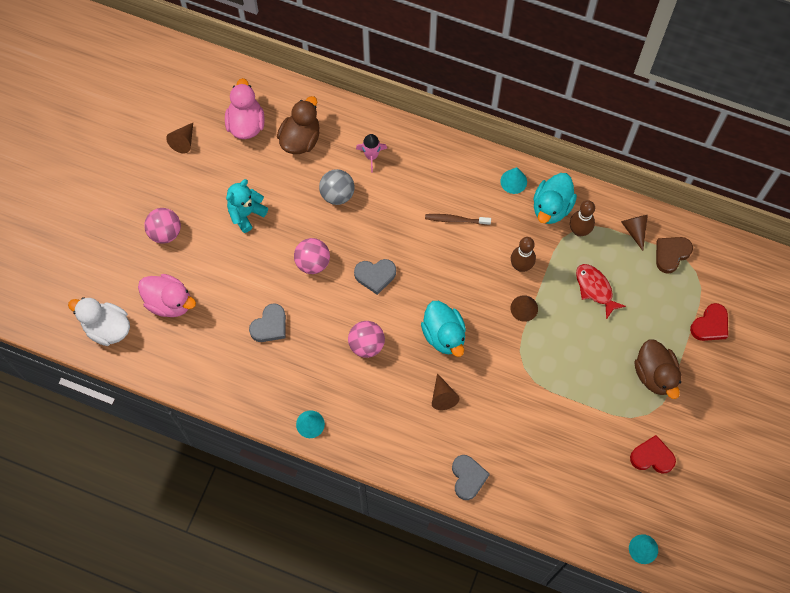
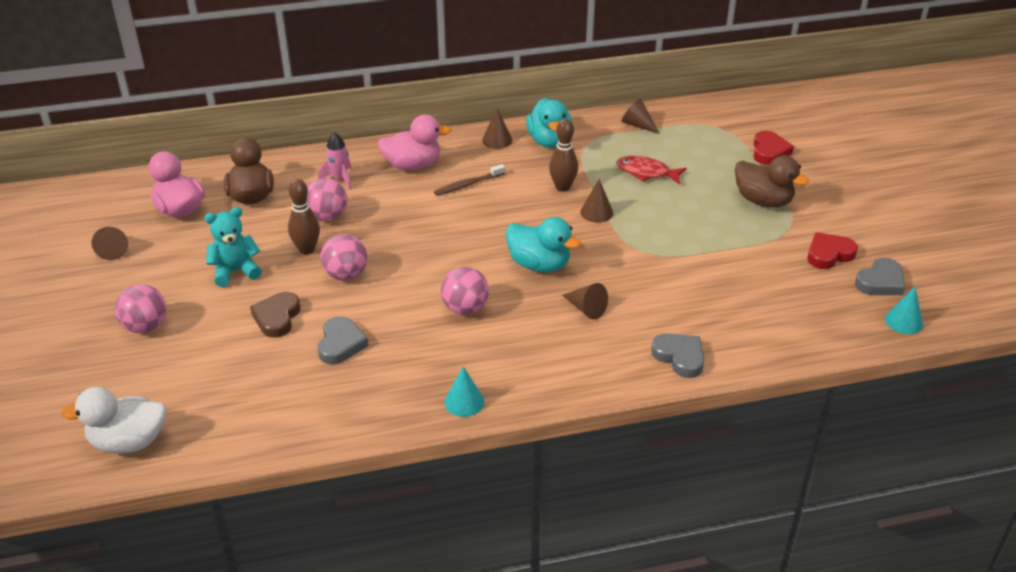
camera: 35 degrees left, 30 degrees down
pink duck [138,274,196,317] -> pink duck moved to [378,115,451,170]
turquoise teddy bear [226,179,268,233] -> turquoise teddy bear turned 60 degrees clockwise [204,207,261,287]
grey ball [319,169,354,205] -> pink ball [307,178,347,222]
grey heart [354,259,396,295] -> grey heart moved to [855,258,905,295]
turquoise cone [500,167,527,194] -> brown cone [482,108,512,149]
brown bowling pin [570,200,595,237] -> brown bowling pin moved to [288,179,320,255]
brown heart [656,237,693,274] -> brown heart moved to [250,292,301,338]

